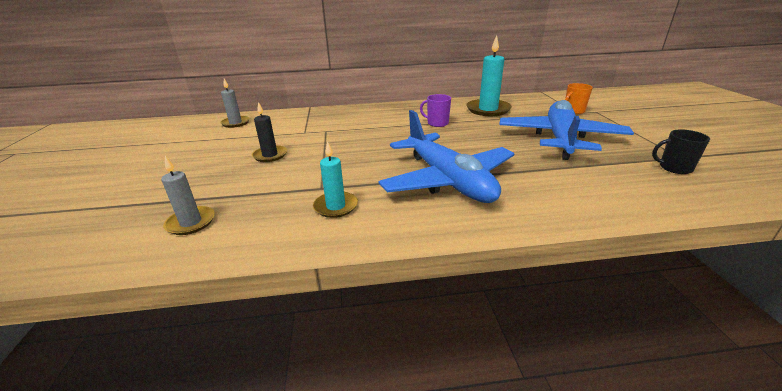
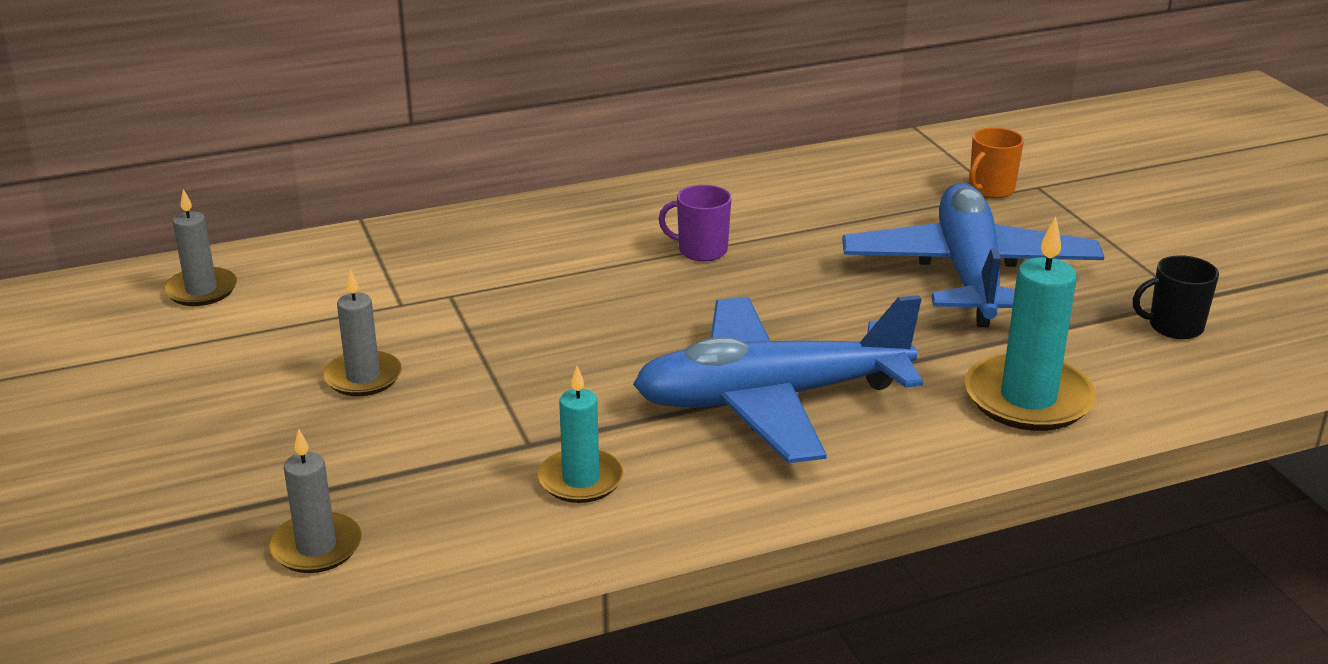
camera: 15 degrees left, 0 degrees up
black candle [252,102,287,162] -> grey candle [323,269,402,396]
blue plane [378,110,514,203] -> blue plane turned 120 degrees clockwise [633,295,923,463]
turquoise candle [466,35,512,116] -> turquoise candle moved to [965,216,1096,431]

